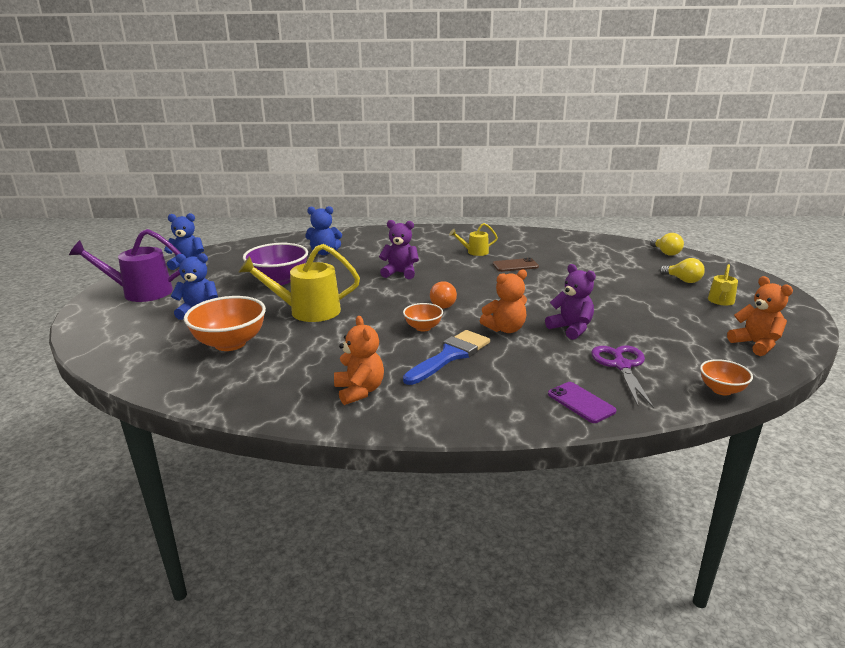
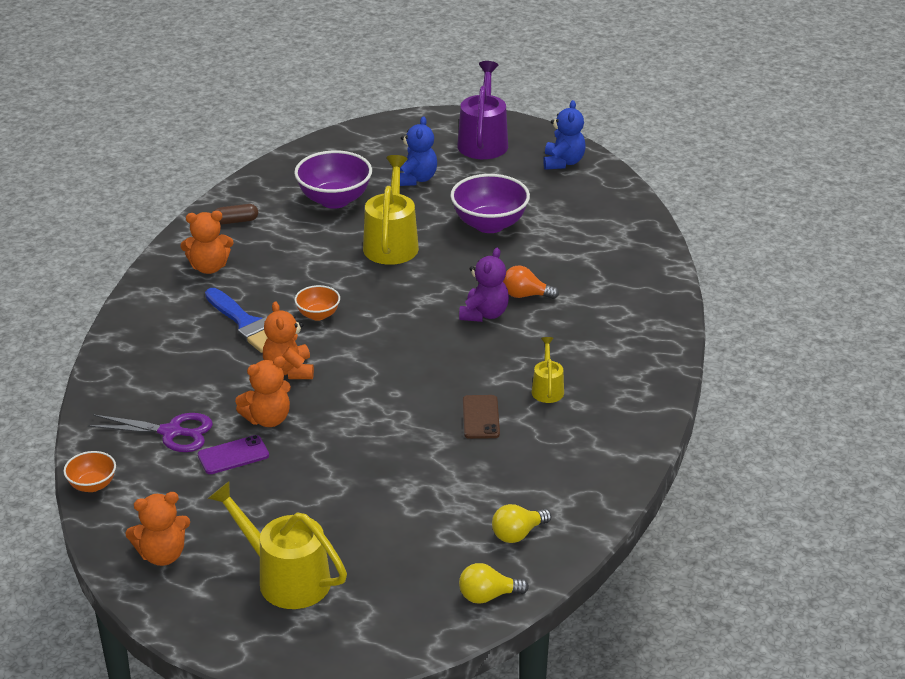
camera: 100 degrees right, 10 degrees up
orange bowl [184,296,266,351] -> purple bowl [294,150,372,209]
blue teddy bear [305,206,342,255] -> none
orange light bulb [430,281,457,309] -> orange light bulb moved to [503,266,559,299]
purple teddy bear [545,264,596,340] -> orange teddy bear [235,356,291,427]
purple phone [548,382,617,423] -> purple phone moved to [198,435,269,474]
yellow light bulb [659,258,705,283] -> yellow light bulb moved to [492,504,551,543]
yellow watering can [708,264,738,305] -> yellow watering can [208,481,347,609], size x1.91
none -> brown capsule [215,204,258,224]

